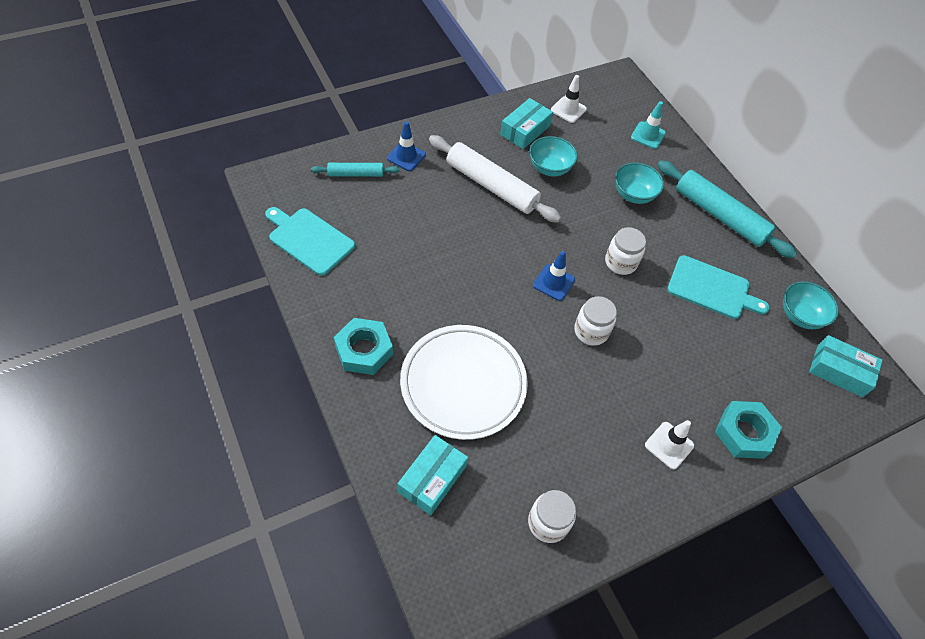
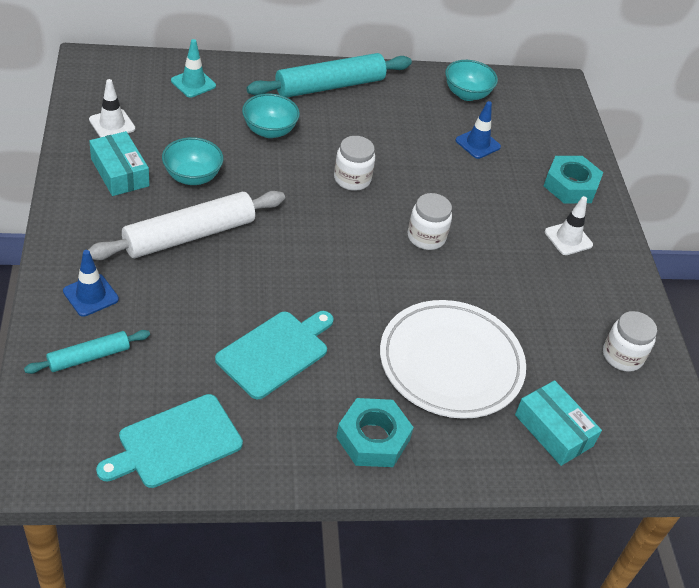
camera: 70 degrees left, 10 degrees down
turquoise rolling pin [311,163,400,177] -> turquoise rolling pin turned 45 degrees clockwise [24,330,150,374]
blue traffic cone [533,251,575,301] -> blue traffic cone moved to [456,101,501,159]
turquoise cutting board [667,255,770,319] -> turquoise cutting board moved to [215,311,334,399]
turquoise box [809,335,883,397] -> none

